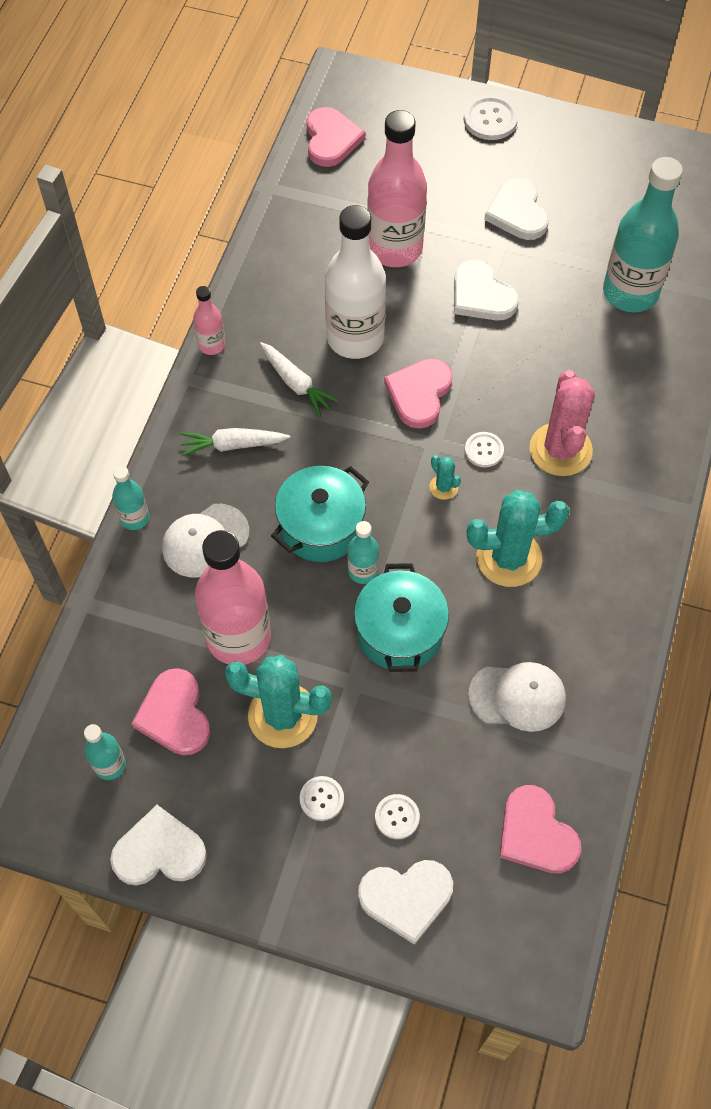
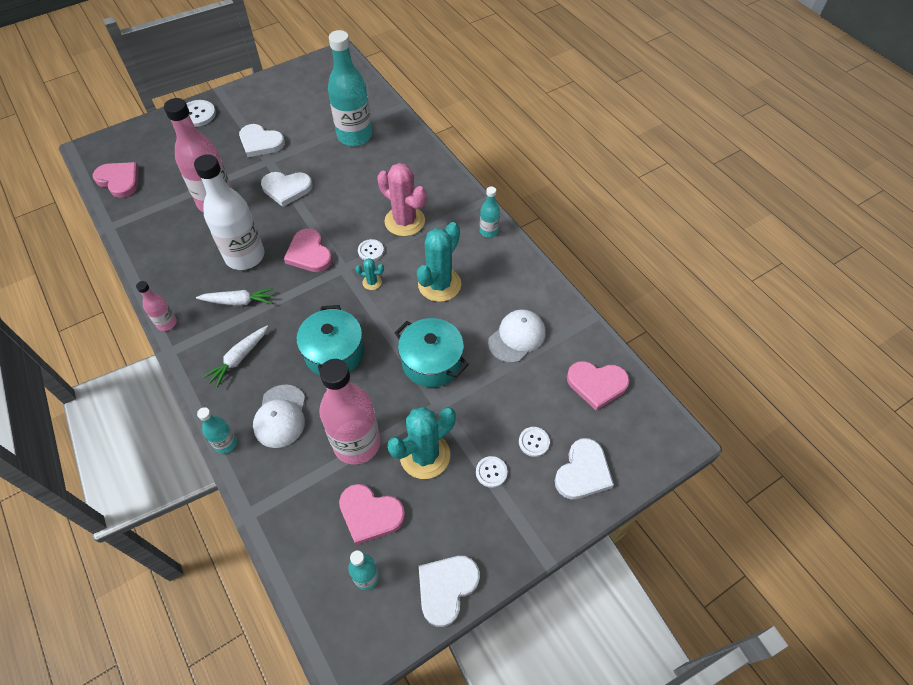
camera: 50 degrees left, 5 degrees down
turquoise bottle [348,521,379,584] -> turquoise bottle moved to [480,187,500,238]

